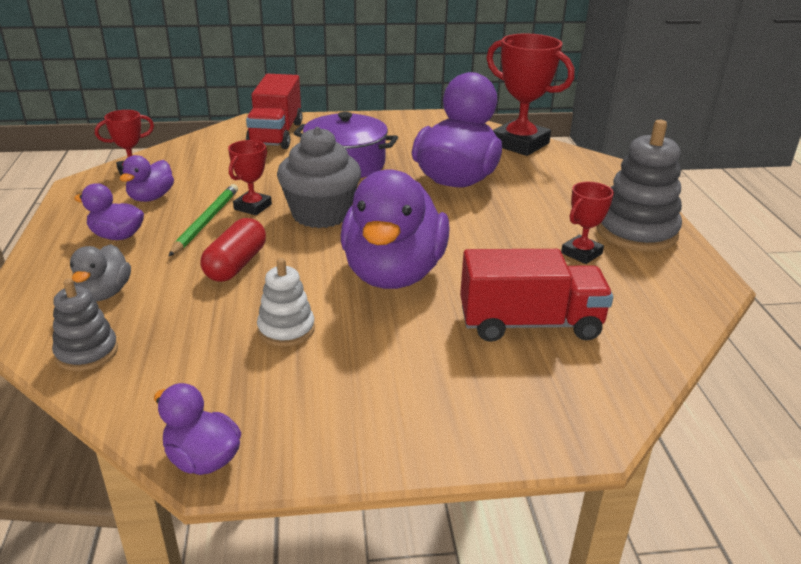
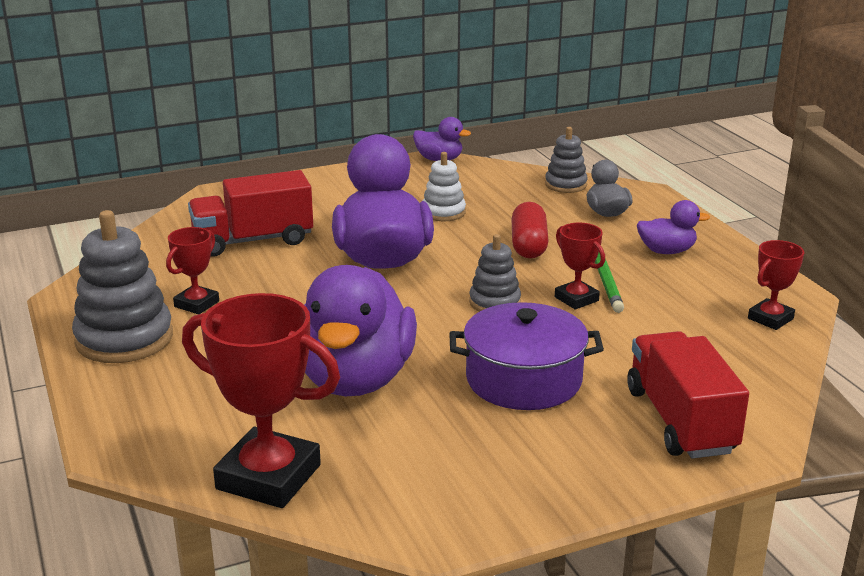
camera: 165 degrees right, 5 degrees down
purple duck [120,155,174,202] -> none
red trophy [228,140,272,215] -> red trophy turned 45 degrees counterclockwise [555,223,605,309]
grey cupcake [277,127,361,228] -> grey stacking toy [469,234,521,312]

